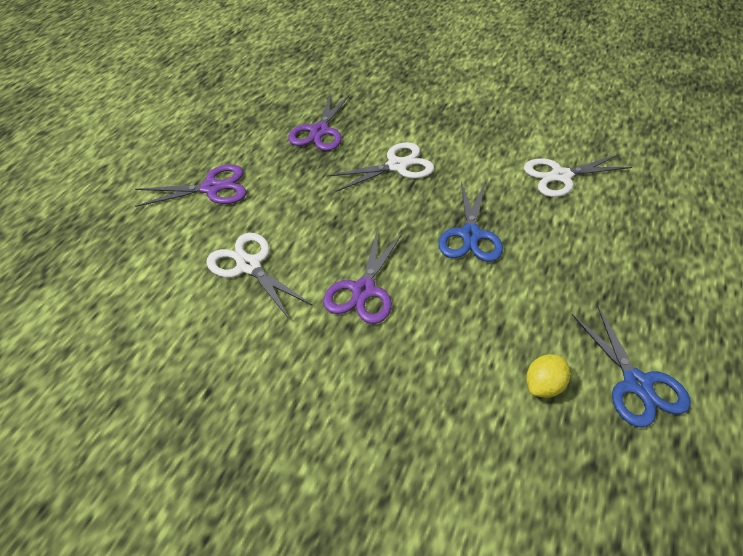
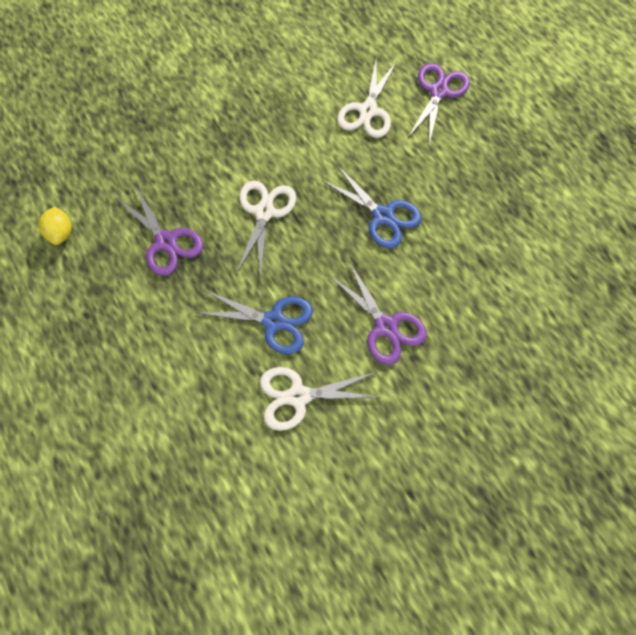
camera: 55 degrees left, 20 degrees up
purple scissors [135,165,247,207] -> purple scissors moved to [408,63,470,144]
yellow lemon [526,354,570,398] -> yellow lemon moved to [39,207,72,245]
blue scissors [572,305,691,428] -> blue scissors moved to [198,290,313,354]

